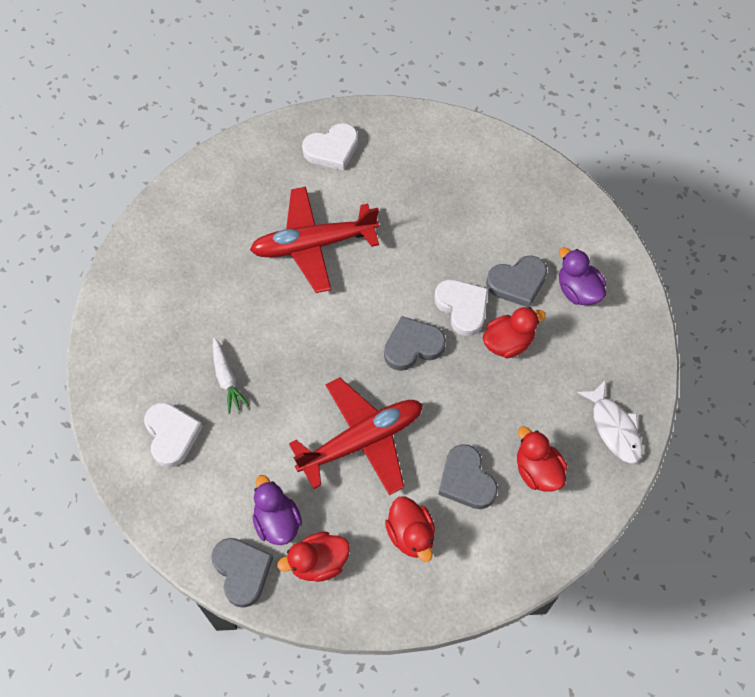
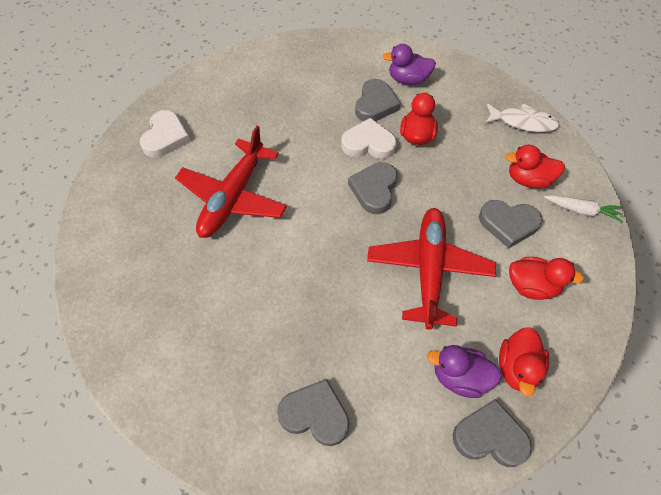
camera: 55 degrees left, 5 degrees down
white heart [144,402,203,468] -> grey heart [277,379,349,446]
white carrot [213,337,249,414] -> white carrot moved to [544,195,623,223]

